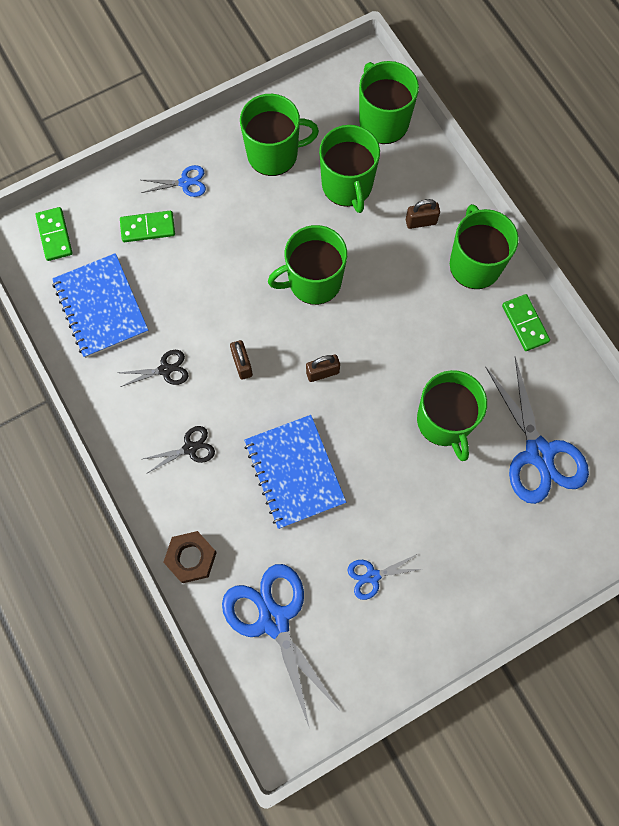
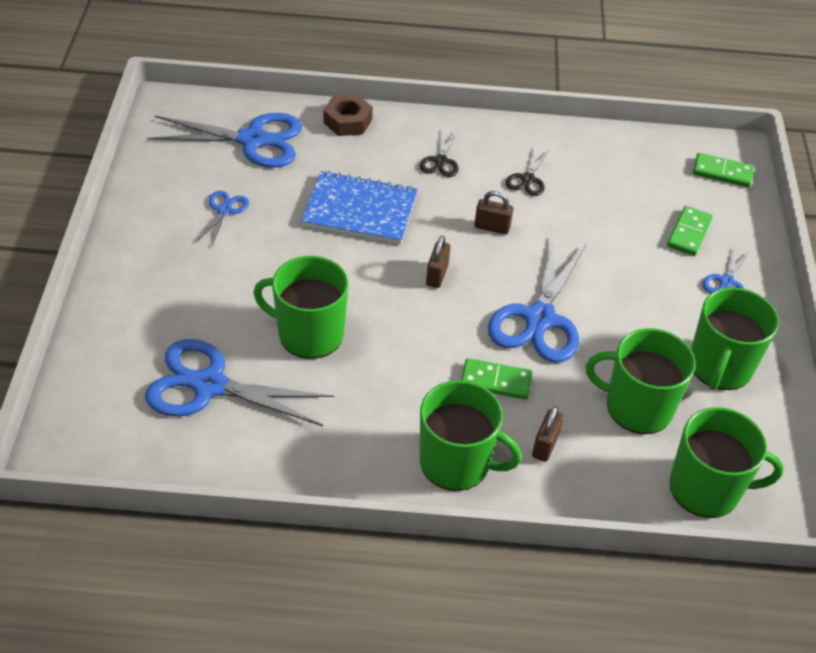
camera: 120 degrees right, 25 degrees down
blue notebook [52,253,149,358] -> none
green mug [268,225,347,305] -> blue scissors [488,237,586,363]
green domino [502,294,550,351] -> green domino moved to [461,358,532,399]

